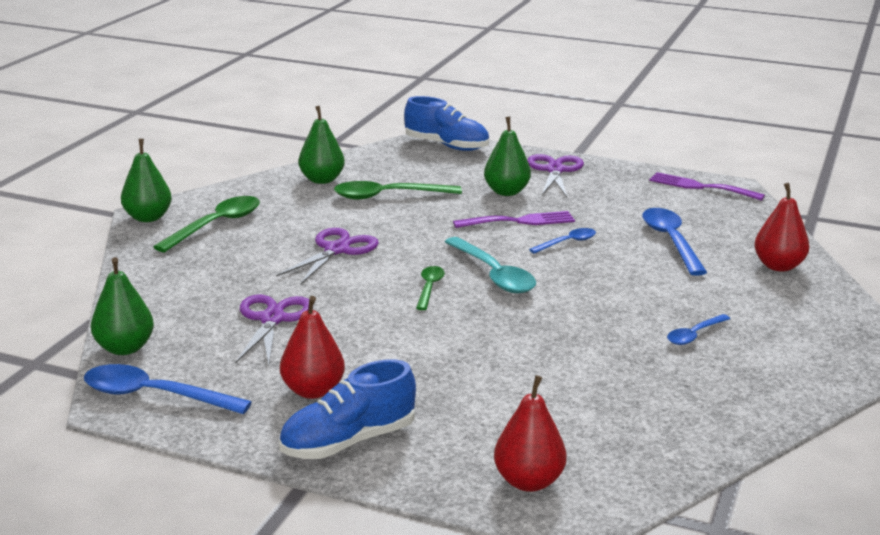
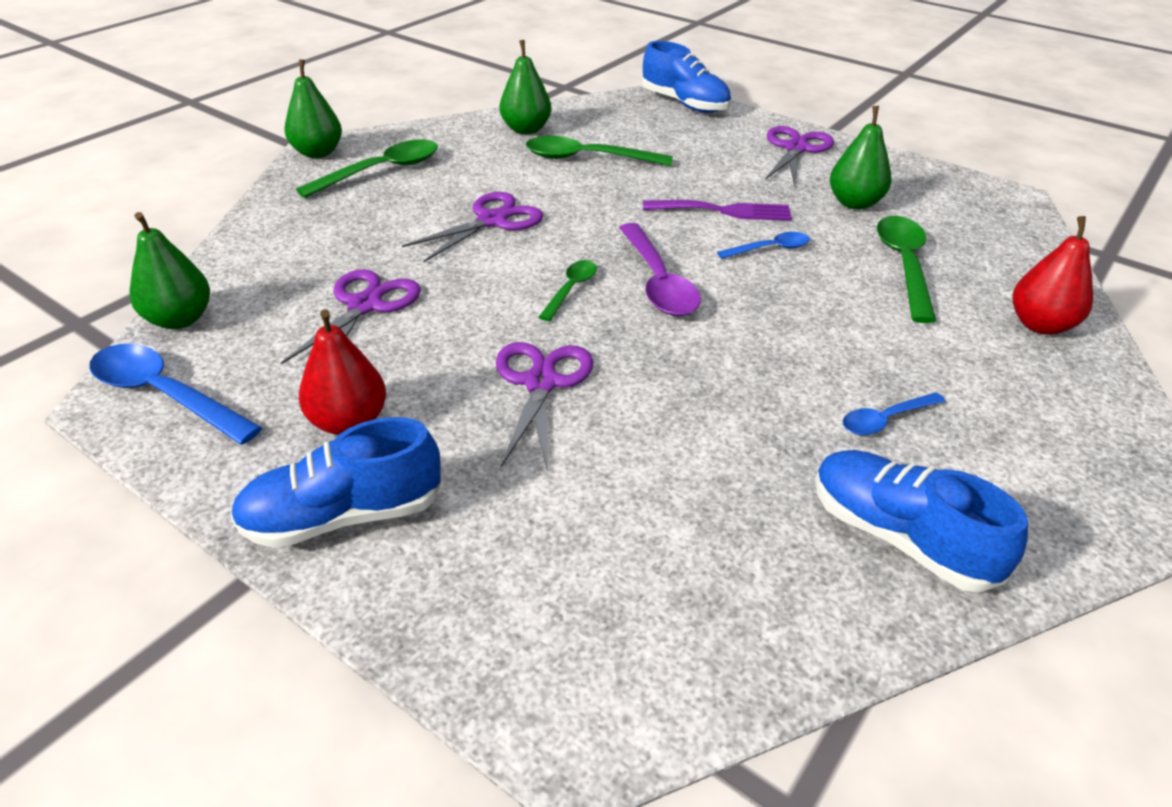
camera: 15 degrees right, 15 degrees up
turquoise spoon [445,237,536,293] -> purple spoon [619,223,701,316]
green pear [484,117,531,196] -> green pear moved to [830,106,891,210]
red pear [494,375,567,492] -> none
blue spoon [642,208,707,276] -> green spoon [877,216,936,323]
purple fork [649,172,765,201] -> none
none -> purple scissors [496,342,593,473]
none -> blue shoe [815,450,1028,592]

